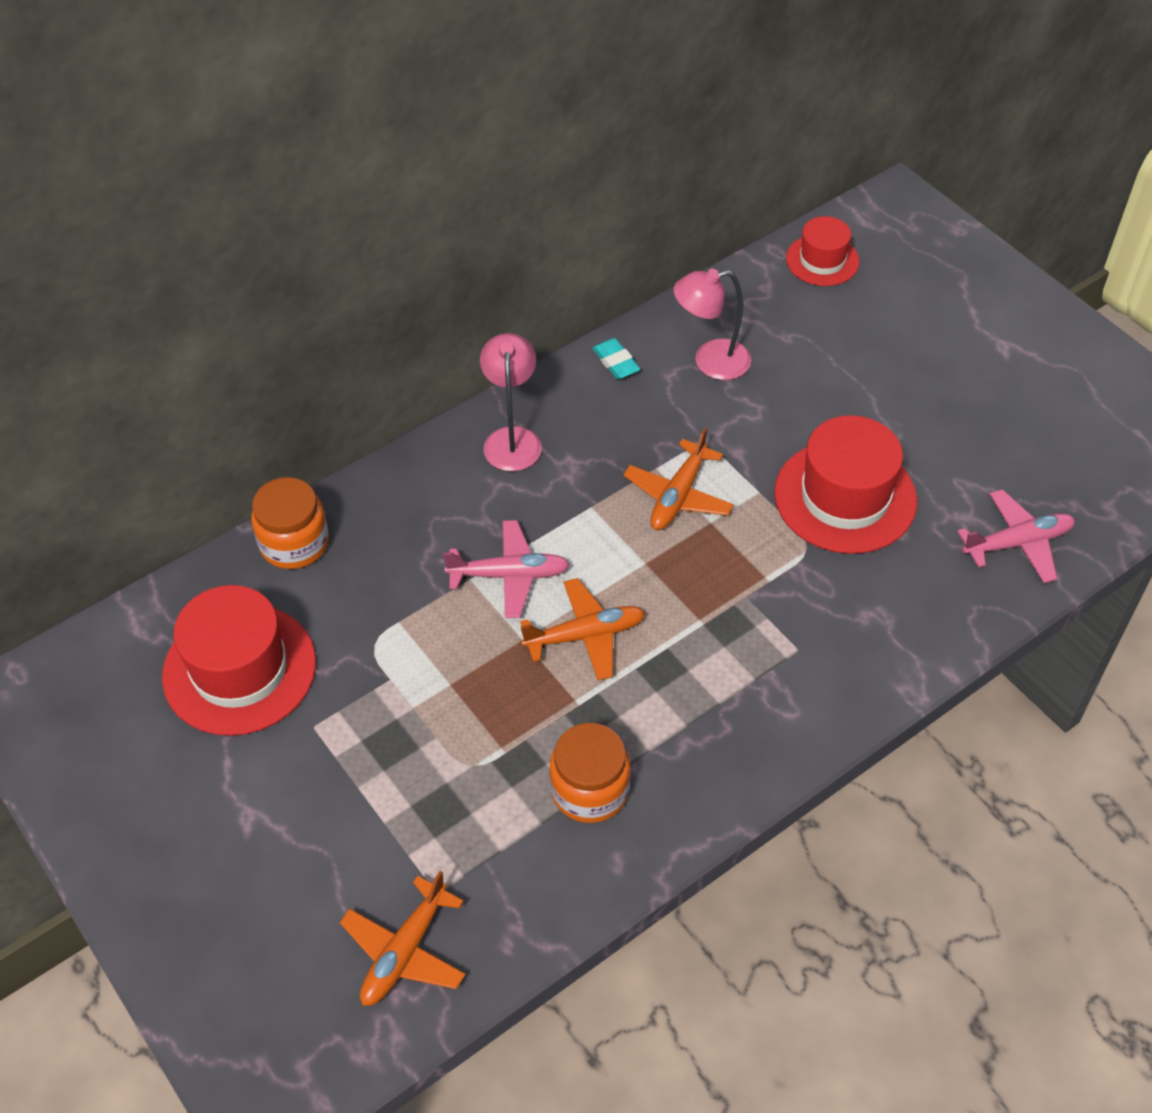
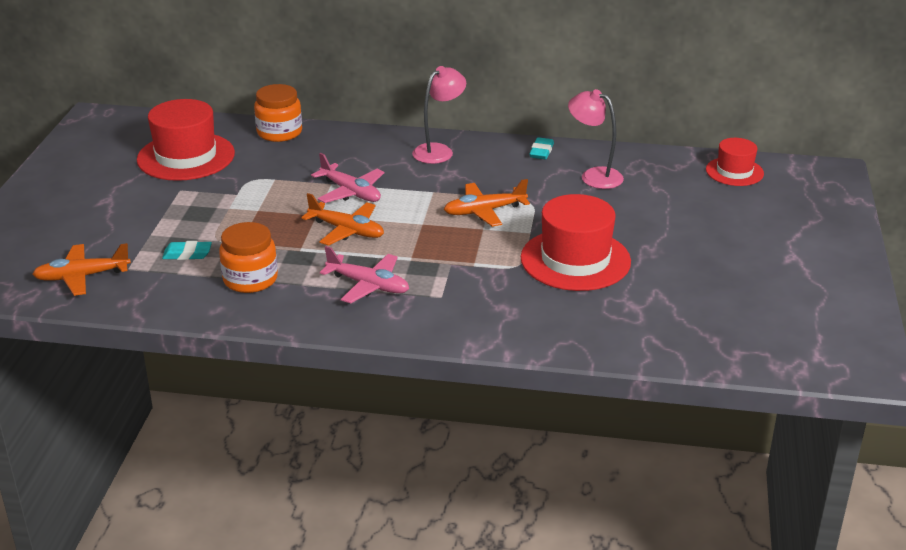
camera: 45 degrees right, 20 degrees down
pink plane [957,489,1075,583] -> pink plane moved to [320,246,409,303]
none -> turquoise eraser [162,241,212,260]

